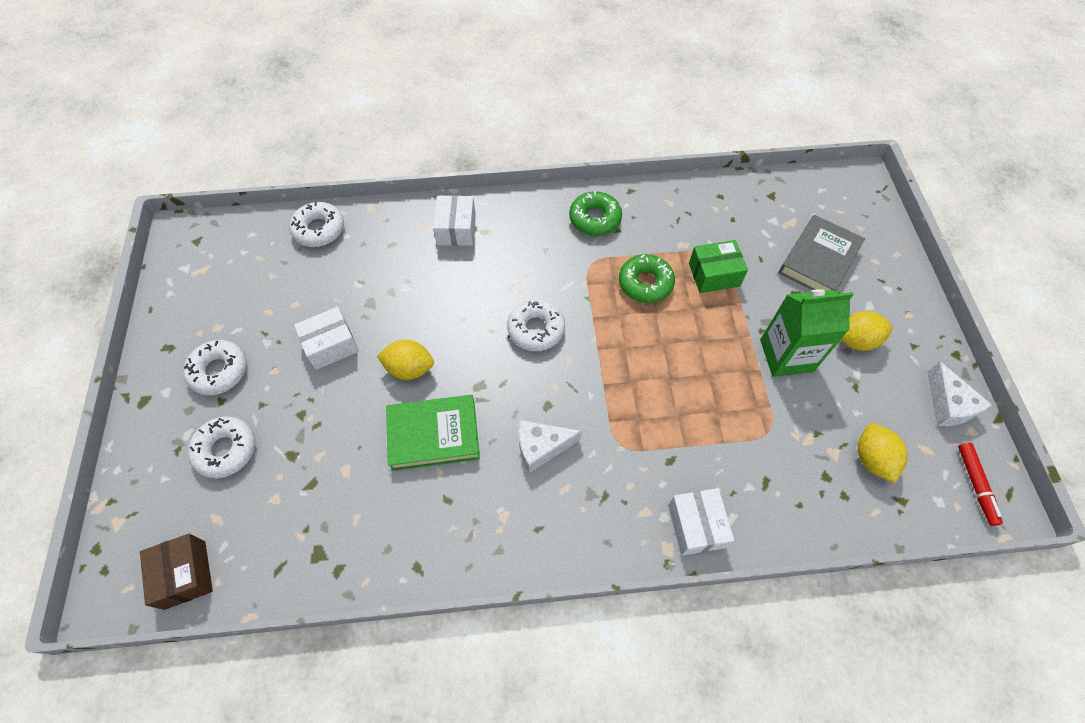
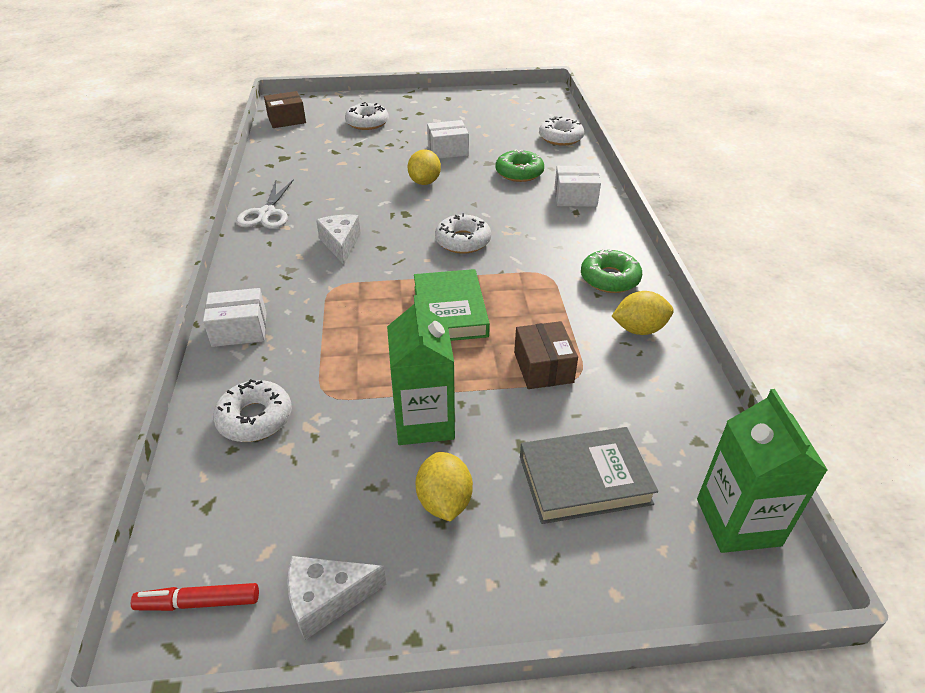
camera: 90 degrees right, 20 degrees down
white donut [183,340,247,395] -> white donut moved to [213,379,292,442]
white box [294,307,359,370] -> white box turned 75 degrees counterclockwise [427,120,469,159]
green book [386,395,480,471] -> green book moved to [414,269,490,341]
green donut [619,254,675,303] -> green donut moved to [495,149,544,182]
green box [689,240,748,293] -> brown box [514,321,578,389]
grey book [779,215,865,291] -> grey book turned 45 degrees counterclockwise [520,427,658,524]
yellow lemon [858,424,907,483] -> yellow lemon moved to [612,291,674,335]
none -> white scissors [236,179,294,229]
none -> green carton [697,389,828,553]

